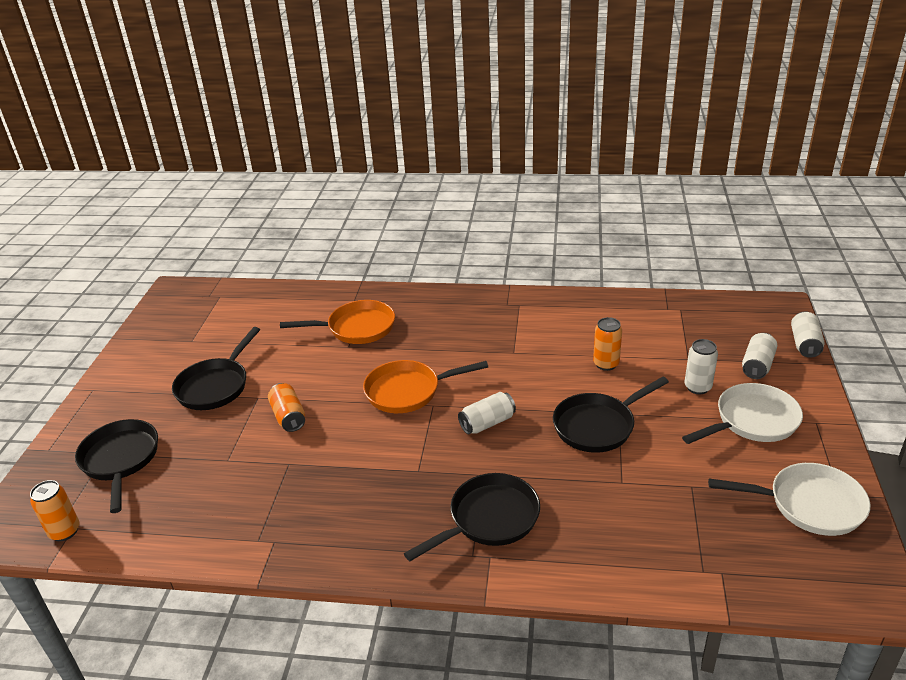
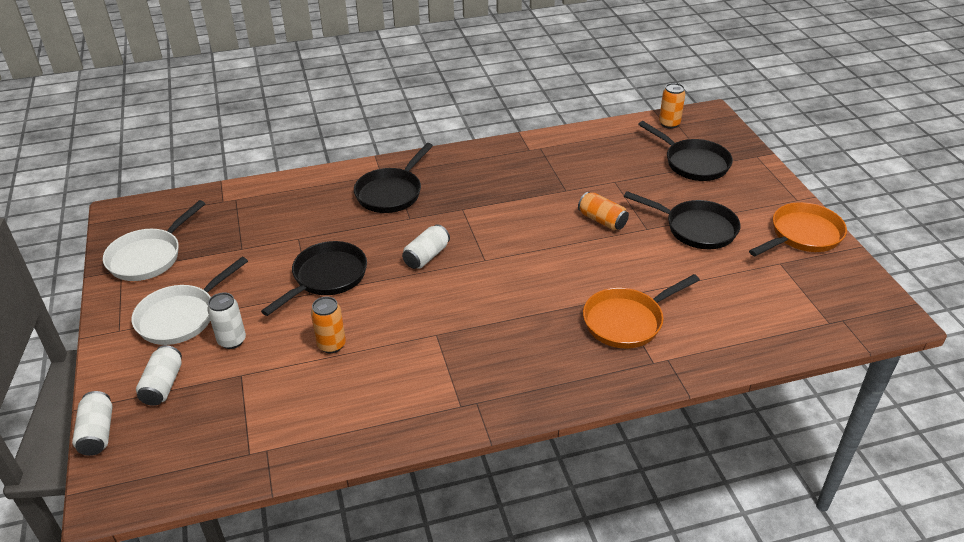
camera: 155 degrees right, 5 degrees up
black pan [172,327,260,410] -> black pan turned 120 degrees clockwise [624,191,741,249]
orange pan [363,360,488,413] -> orange pan moved to [749,202,847,256]
white pan [708,463,871,536] -> white pan turned 45 degrees counterclockwise [103,200,205,281]

